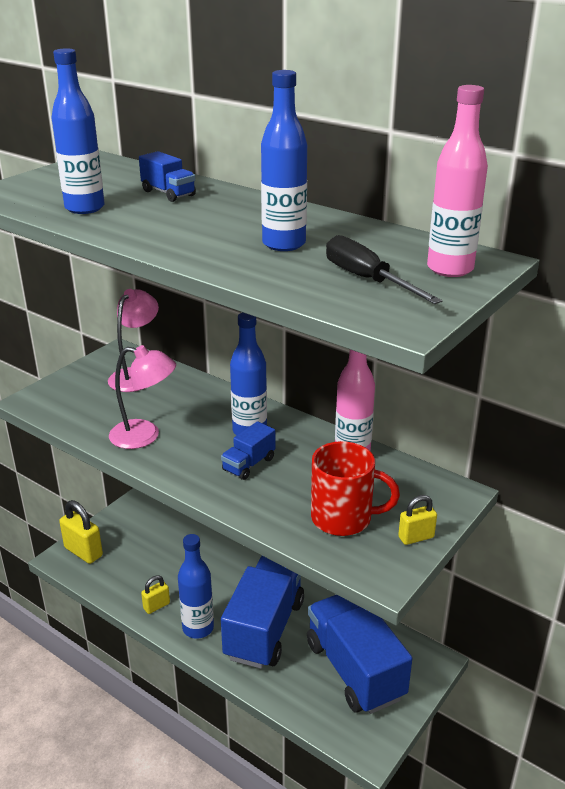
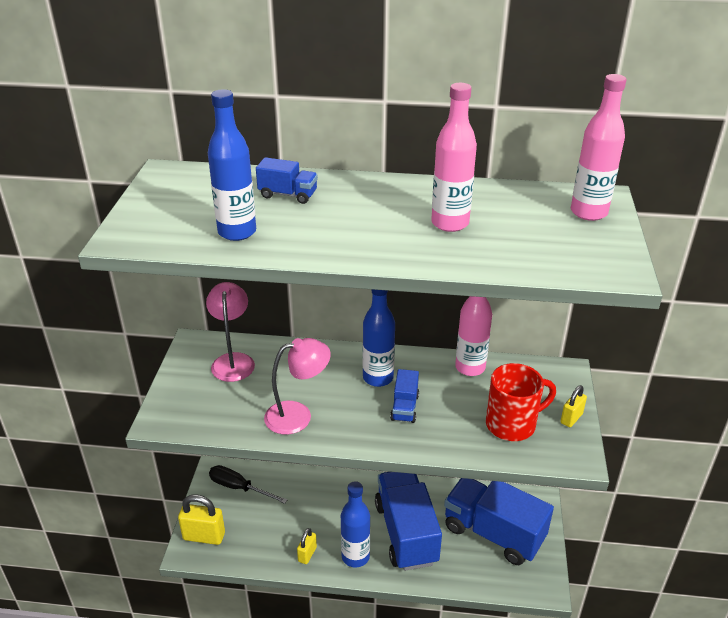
camera: 30 degrees left, 5 degrees up
blue bottle [261,70,307,251] -> pink bottle [431,83,477,232]
black screwdriver [326,235,443,304] -> black screwdriver moved to [209,465,288,504]

